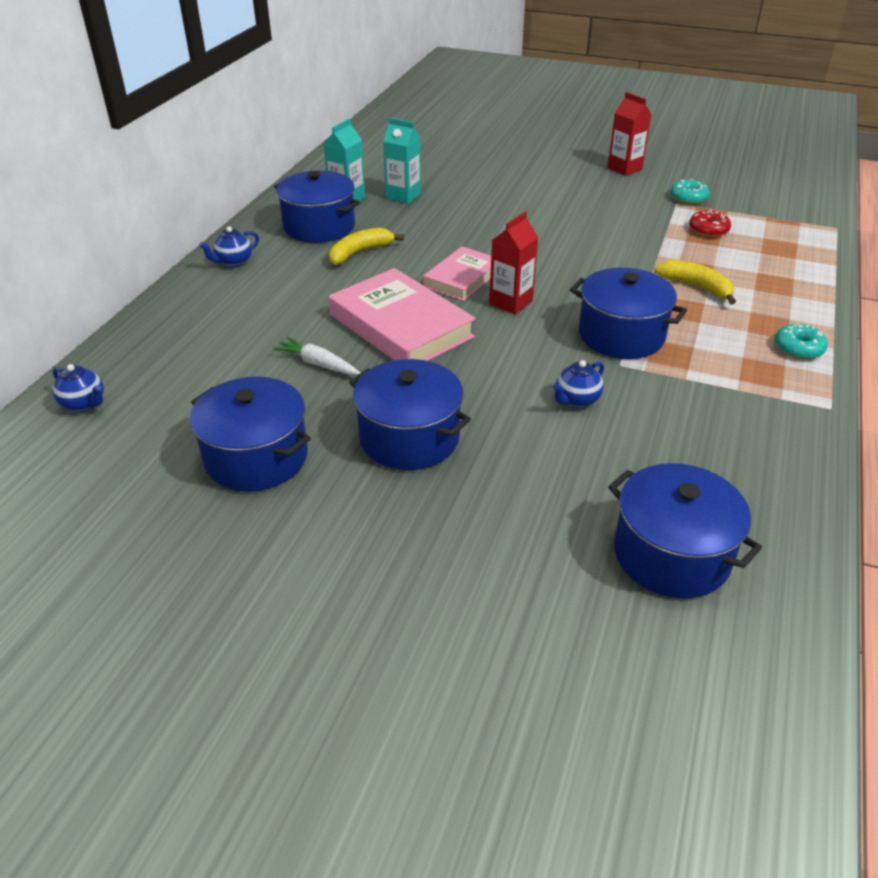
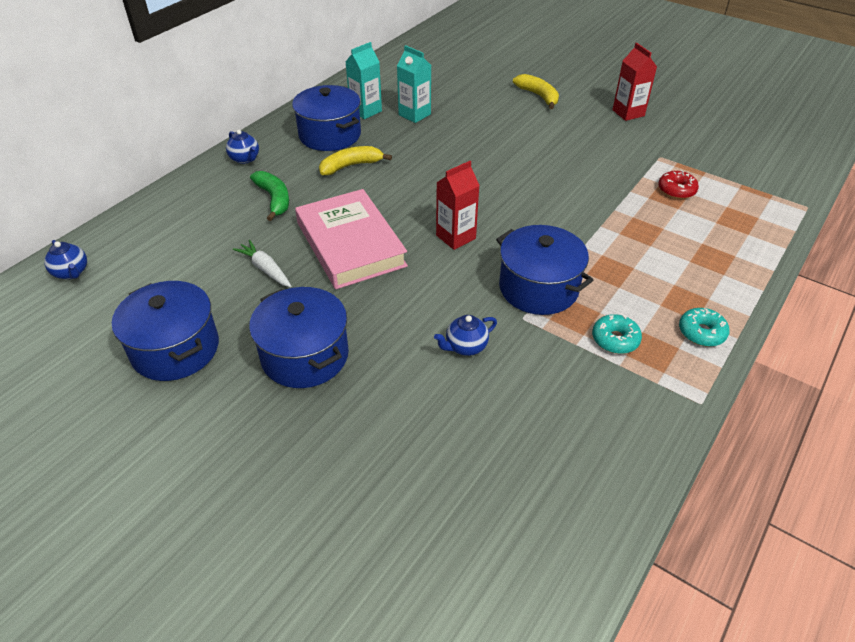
camera: 15 degrees right, 5 degrees up
blue teapot [199,226,259,267] -> blue teapot turned 105 degrees counterclockwise [226,130,259,164]
pink book [423,246,491,301] -> none
blue pot [608,463,762,598] -> none
yellow banana [654,260,736,304] -> yellow banana moved to [513,74,559,109]
turquoise donut [670,179,710,205] -> turquoise donut moved to [592,314,642,354]
none -> green banana [250,171,289,221]

